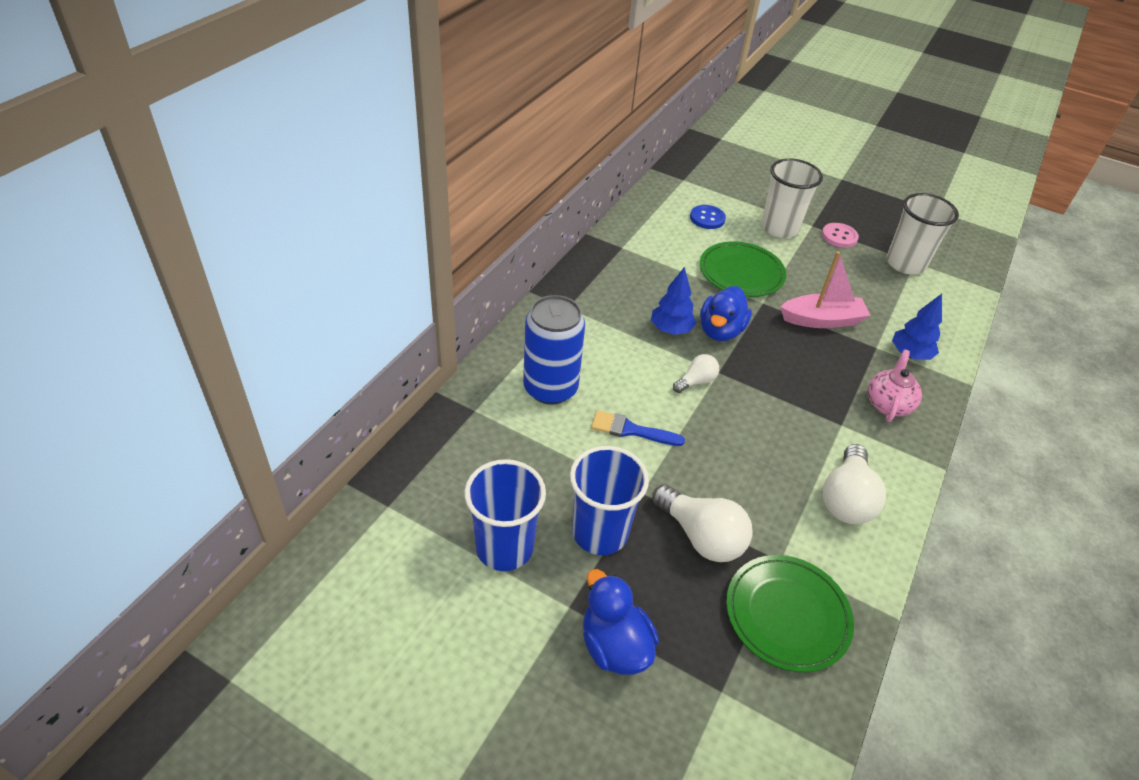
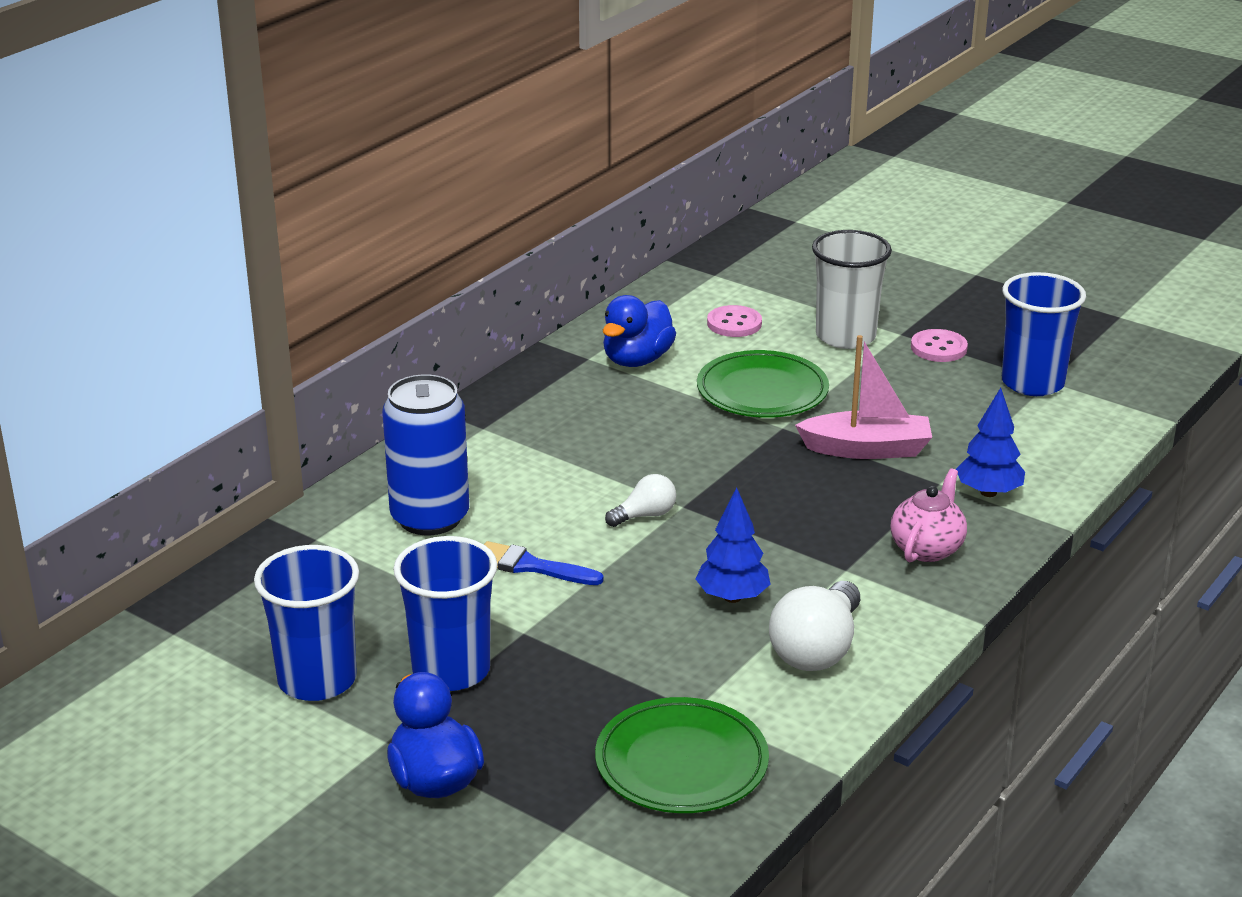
camera: 10 degrees right, 15 degrees down
blue tree [651,267,696,335] -> blue tree moved to [695,487,771,603]
white light bulb [652,485,753,562] -> none
blue button [690,205,726,229] -> pink button [707,305,762,337]
blue duck [700,286,752,341] -> blue duck moved to [603,295,676,367]
white cup [886,193,959,274] -> blue cup [1002,272,1086,396]

